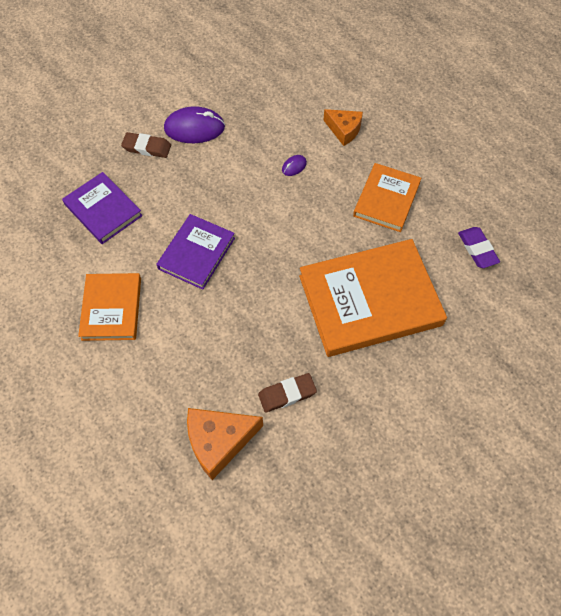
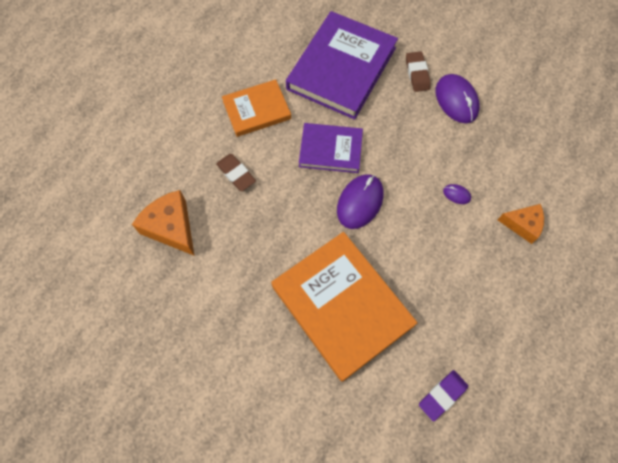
camera: 70 degrees right, 5 degrees up
purple book [62,172,143,244] -> purple book [286,11,398,120], size x1.75
brown eraser [258,373,317,413] -> brown eraser moved to [216,154,256,191]
orange cheese [323,109,363,146] -> orange cheese turned 90 degrees counterclockwise [498,204,544,244]
orange book [353,163,421,232] -> none
none -> purple mouse [337,174,383,229]

